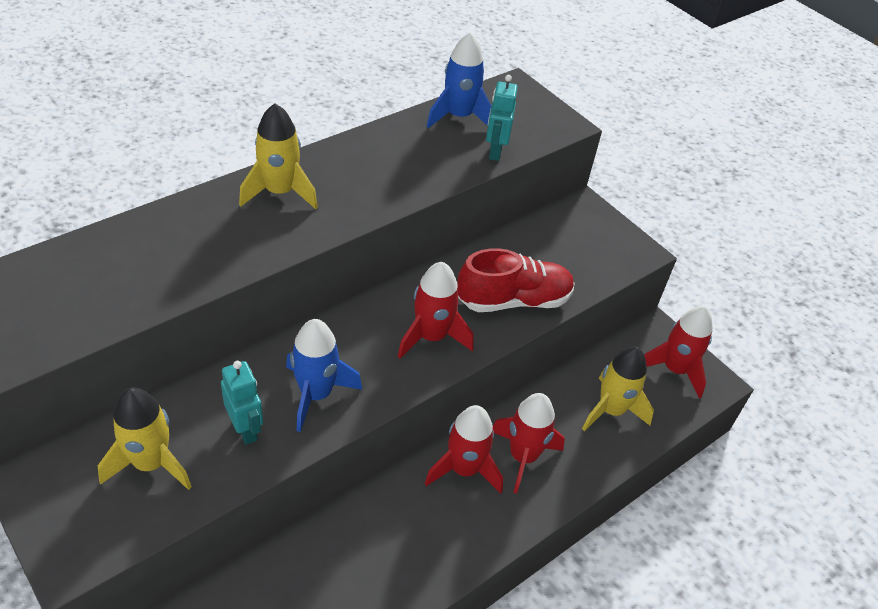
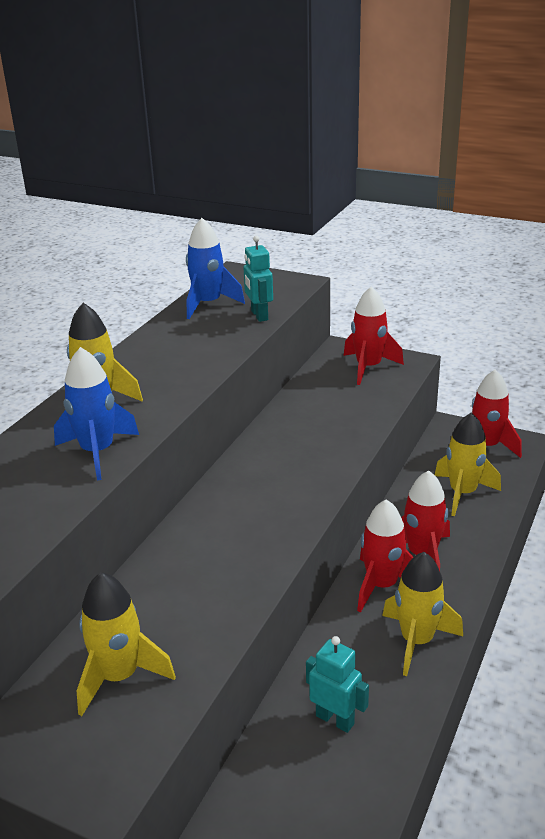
camera: 20 degrees left, 15 degrees down
turquoise robot [221,361,263,445] -> turquoise robot moved to [306,636,369,733]
blue rocket [286,319,362,432] -> blue rocket moved to [54,347,139,480]
red rocket [397,262,474,359] -> red rocket moved to [344,287,404,385]
red shoe [458,248,575,312] -> none
none -> yellow rocket [382,552,463,676]

